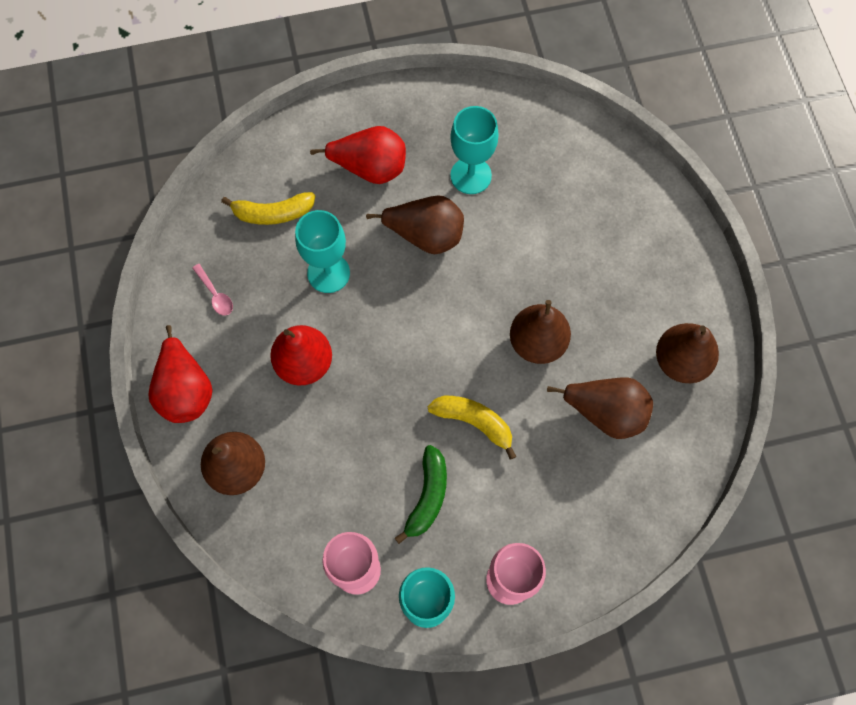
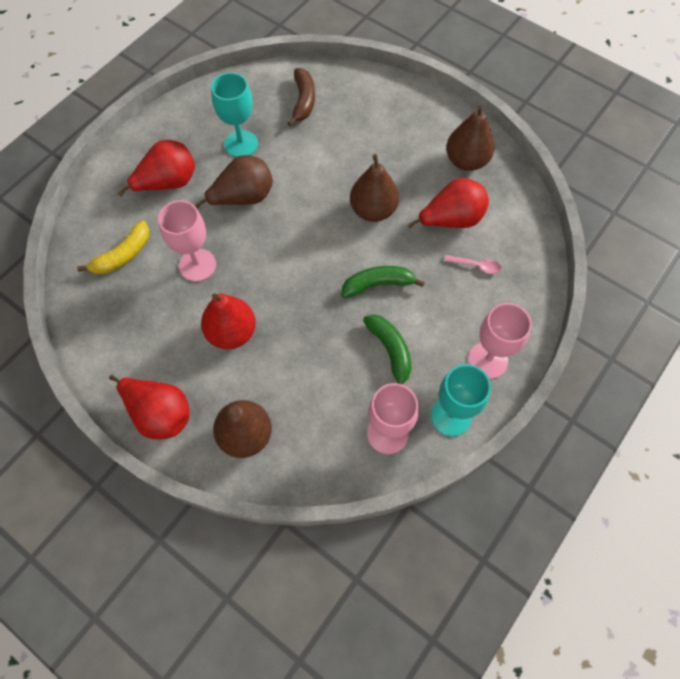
camera: 40 degrees left, 5 degrees down
pink spoon [192,264,233,315] -> pink spoon moved to [445,255,502,274]
turquoise goblet [295,210,350,293] -> pink goblet [158,200,216,281]
yellow banana [428,395,517,460] -> green banana [341,266,425,298]
brown pear [547,377,653,439] -> red pear [408,178,489,228]
none -> brown banana [287,68,315,126]

